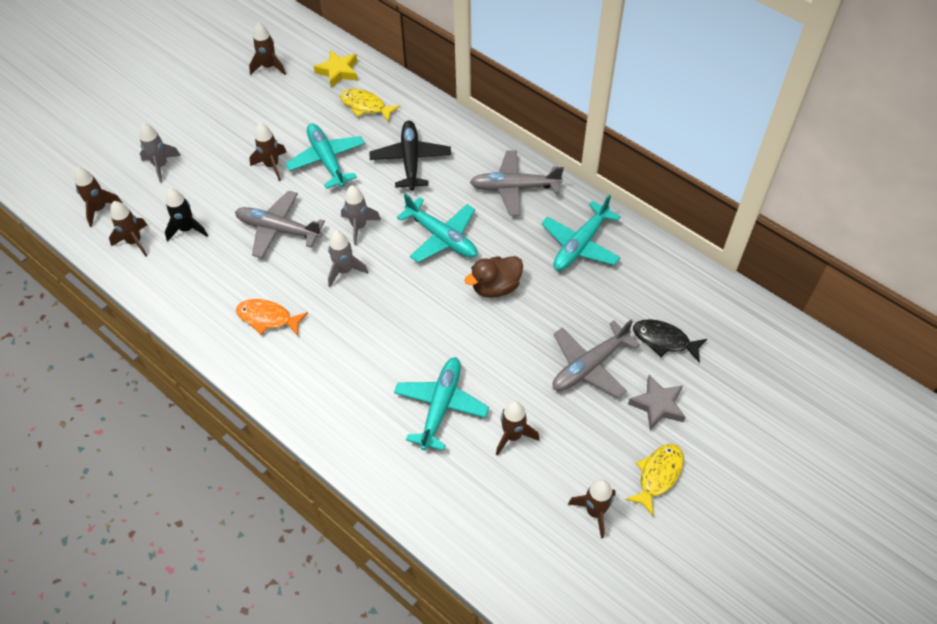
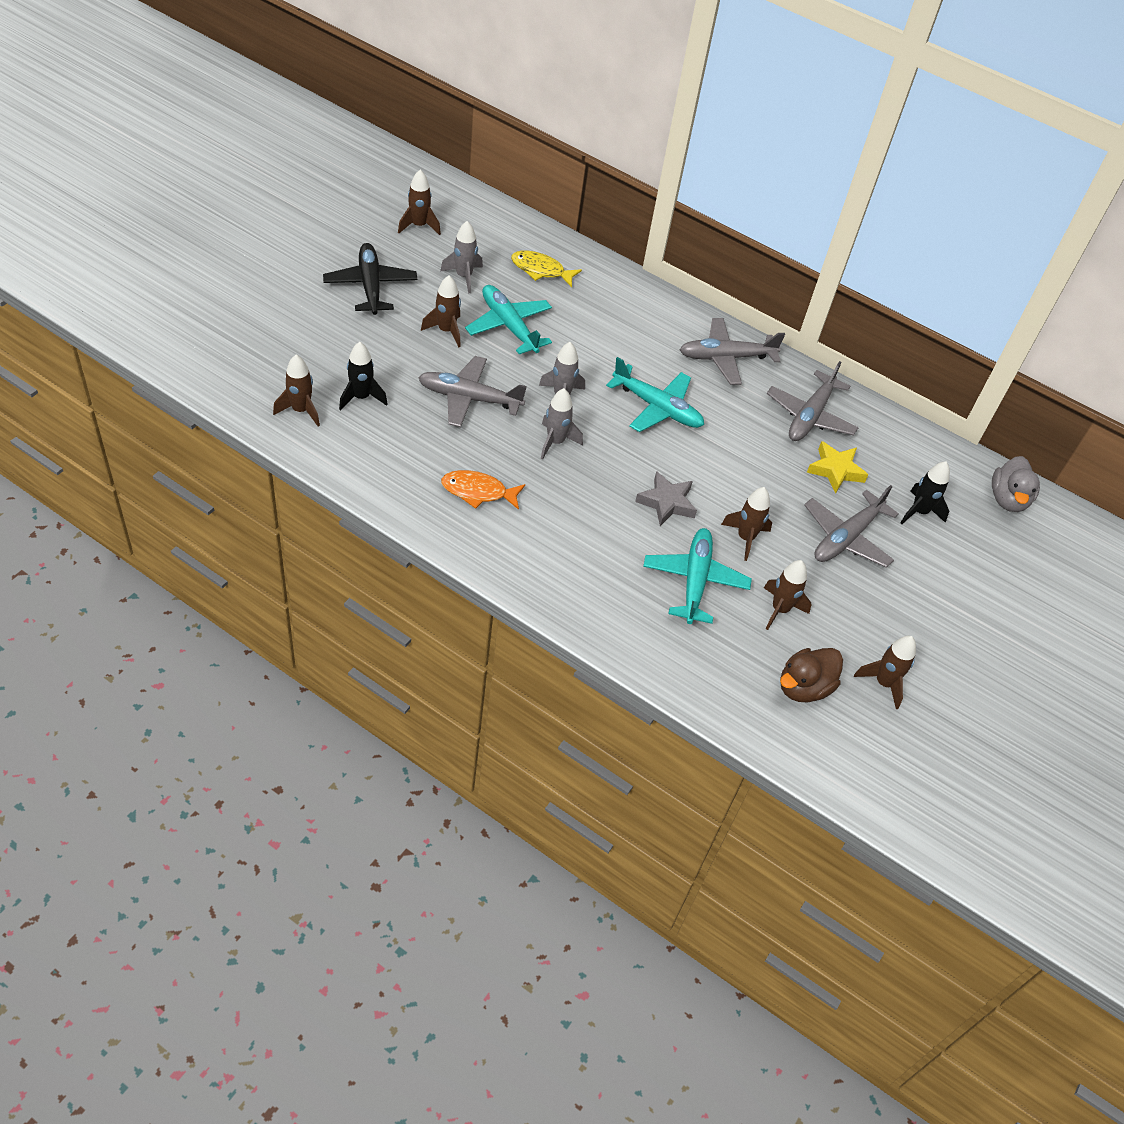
camera: 15 degrees left, 5 degrees down
brown rocket [74,167,123,227] -> brown rocket moved to [721,487,772,561]
grey rocket [139,123,181,183] -> grey rocket moved to [440,221,483,293]
yellow star [314,50,358,88] -> yellow star moved to [807,441,868,494]
black plane [370,121,451,191] -> black plane moved to [323,243,417,315]
brown duck [464,256,523,298] -> brown duck moved to [780,648,843,703]
turquoise plane [542,195,621,271] -> grey plane [767,361,859,441]
yellow fish [625,444,684,516] -> none
grey star [628,375,685,430] -> grey star moved to [635,471,697,526]
black fish [633,319,707,362] -> black rocket [900,461,950,524]
none -> grey duck [992,456,1040,512]

